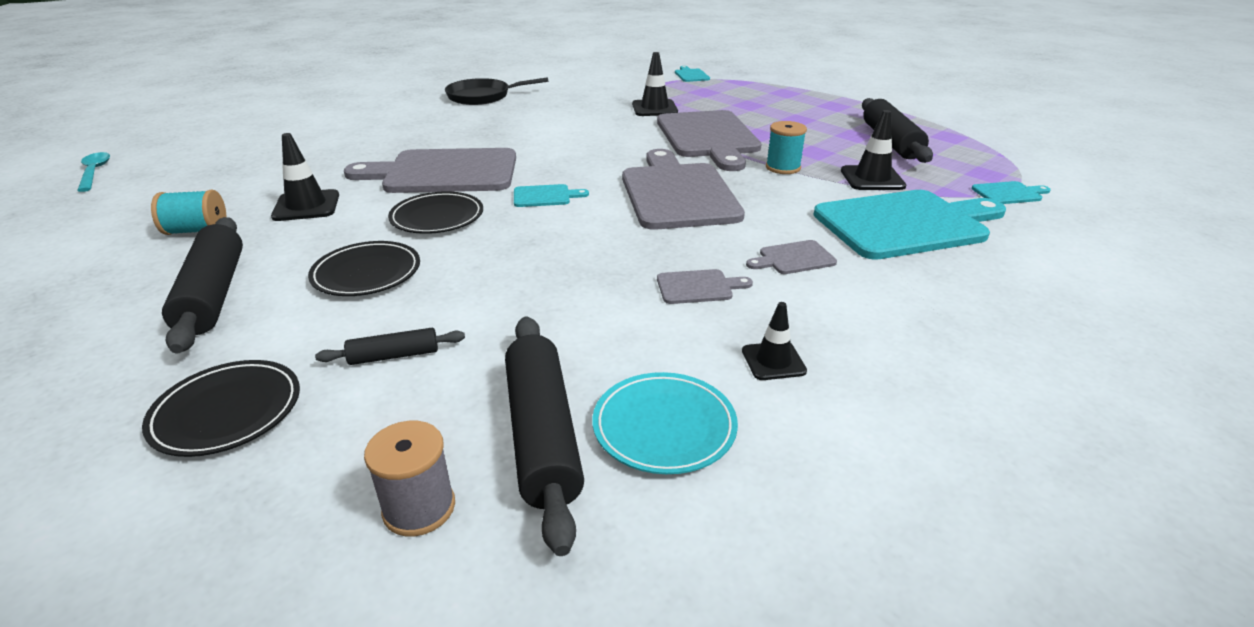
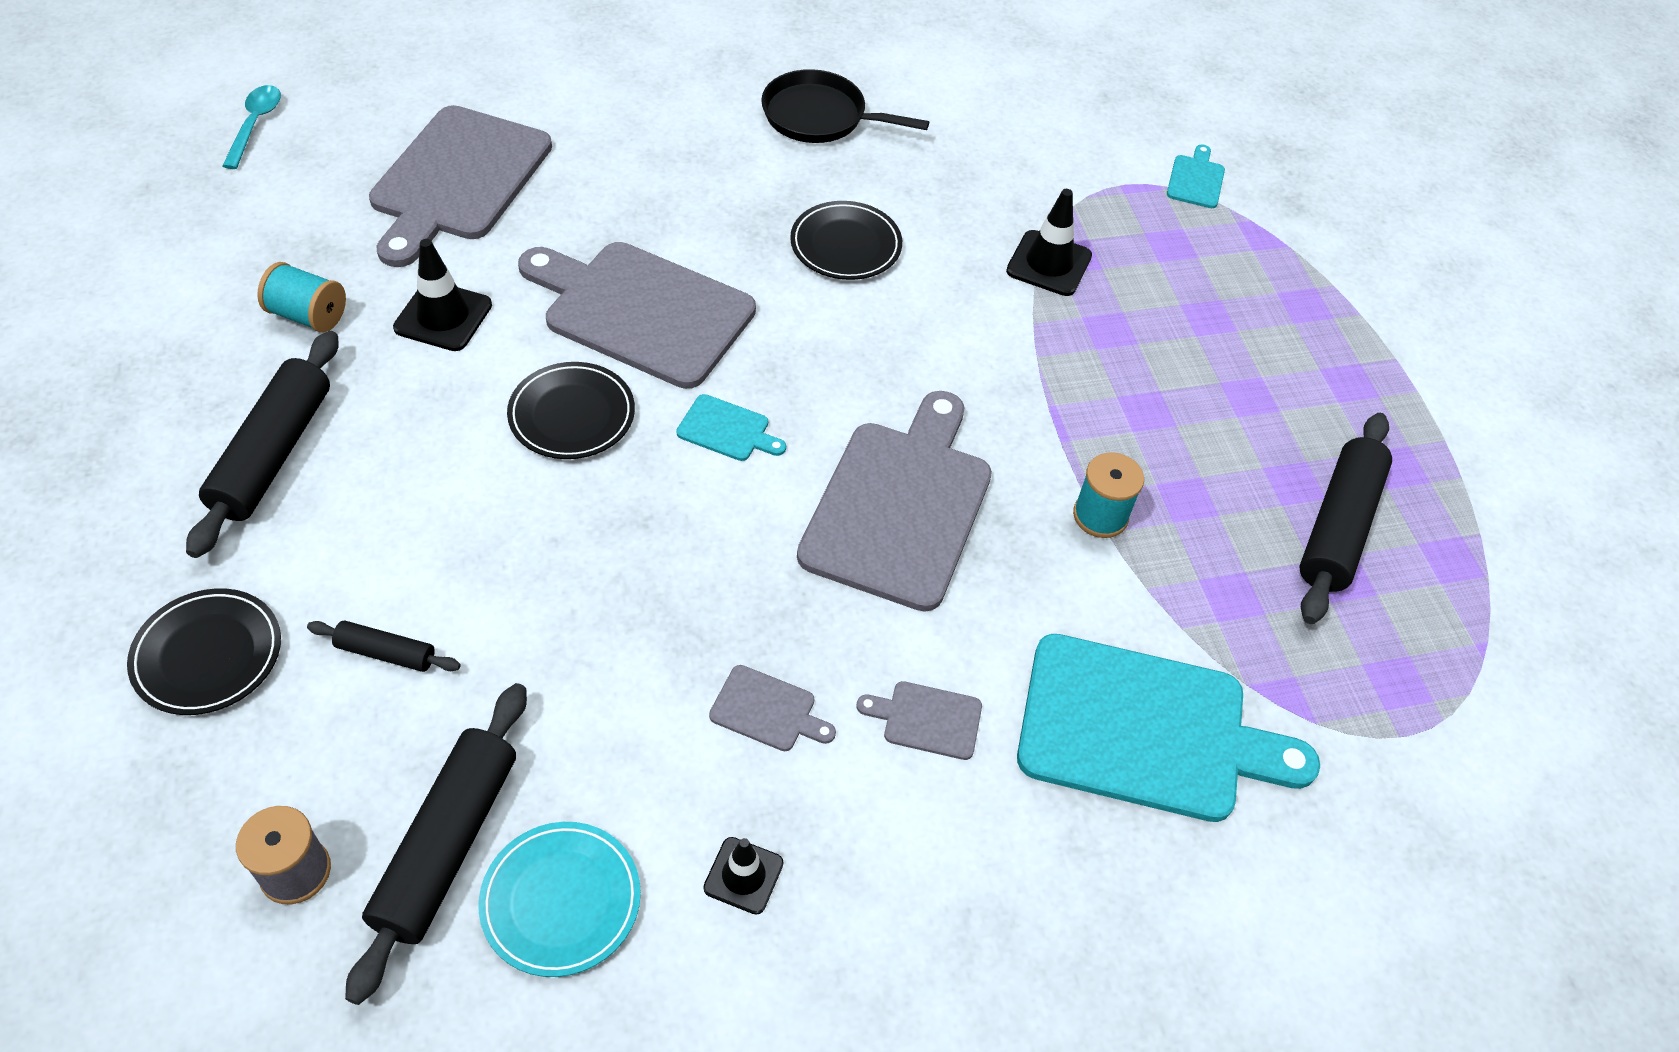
camera: 25 degrees right, 20 degrees up
black plate [308,241,420,296] -> black plate moved to [790,201,902,280]
grey cutting board [657,110,762,171] -> grey cutting board moved to [369,105,552,267]
black traffic cone [841,110,906,190] -> none
turquoise cutting board [972,181,1051,204] -> none

